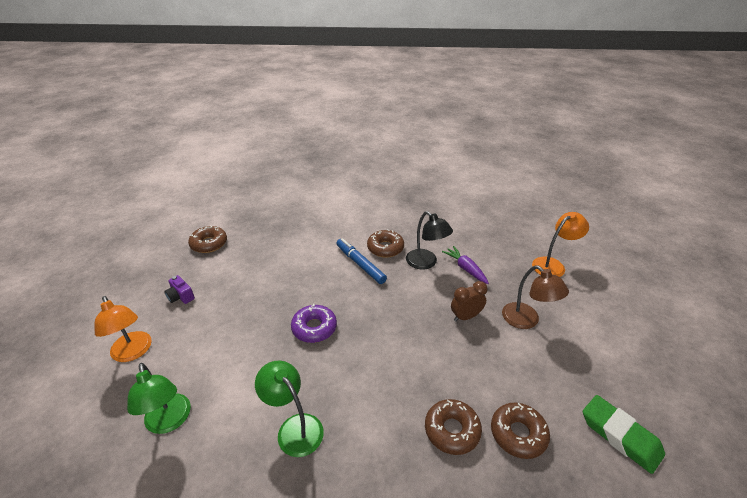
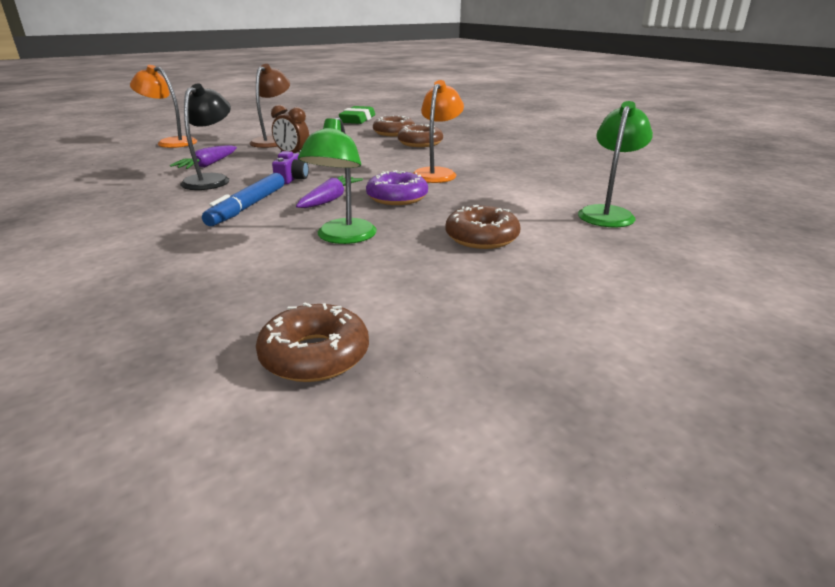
camera: 125 degrees left, 10 degrees down
orange lamp [94,296,152,362] -> orange lamp moved to [413,80,464,183]
purple camera [164,275,195,304] -> purple camera moved to [272,151,309,184]
green lamp [255,361,324,457] -> green lamp moved to [298,117,377,244]
brown donut [367,229,404,258] -> brown donut moved to [445,205,521,249]
none -> purple carrot [296,176,363,208]

